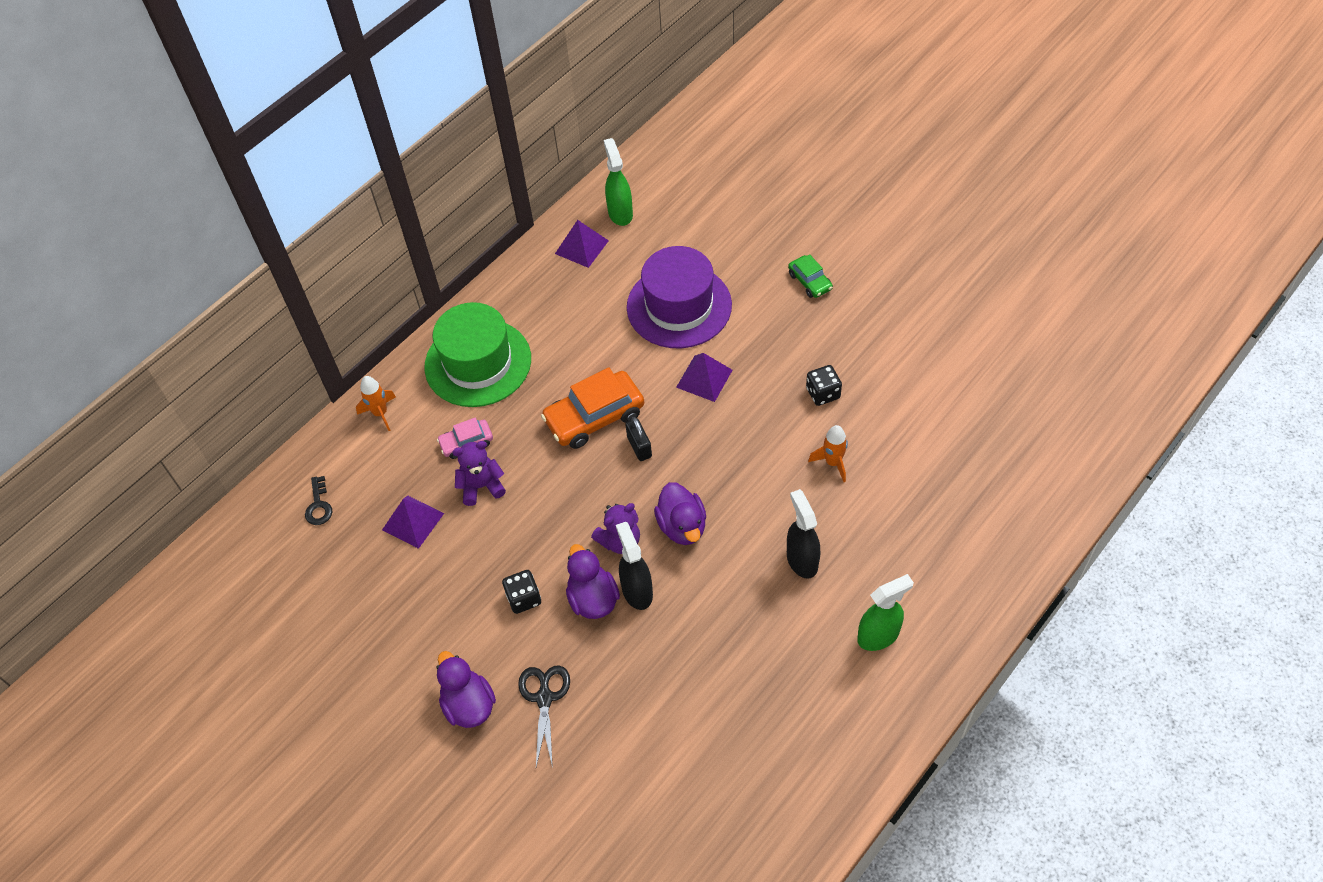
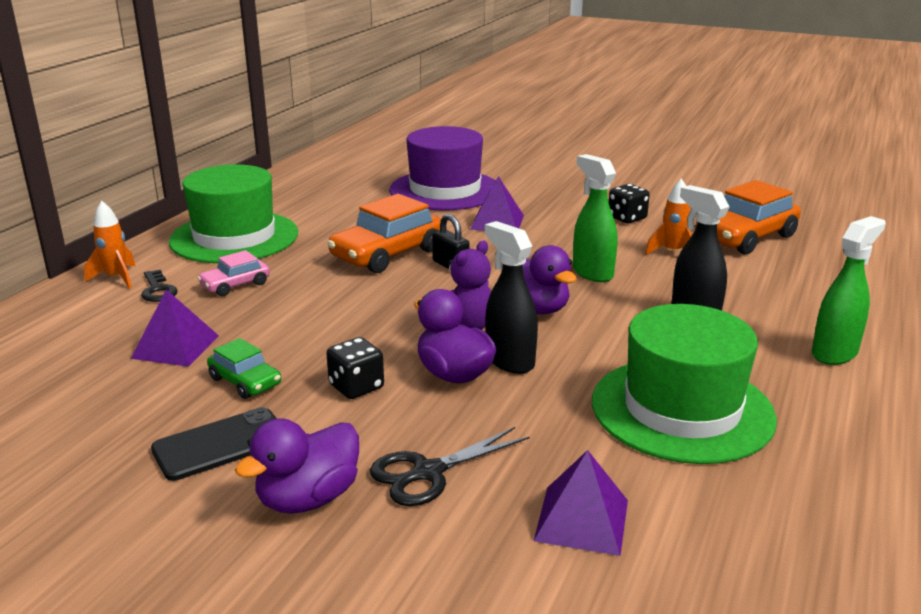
camera: 20 degrees left, 30 degrees down
black key [305,476,333,525] -> black key moved to [141,270,178,302]
purple duck [437,651,496,728] -> purple duck turned 90 degrees counterclockwise [235,418,359,514]
purple teddy bear [452,441,506,506] -> none
black scissors [518,665,570,768] -> black scissors turned 105 degrees counterclockwise [370,427,530,506]
purple pyramid [555,220,609,268] -> purple pyramid moved to [534,450,628,556]
green spray bottle [604,138,633,226] -> green spray bottle moved to [573,154,617,282]
green car [788,254,833,298] -> green car moved to [207,338,281,399]
none -> black phone [151,407,277,481]
none -> green hat [592,304,777,464]
none -> orange car [695,180,801,254]

